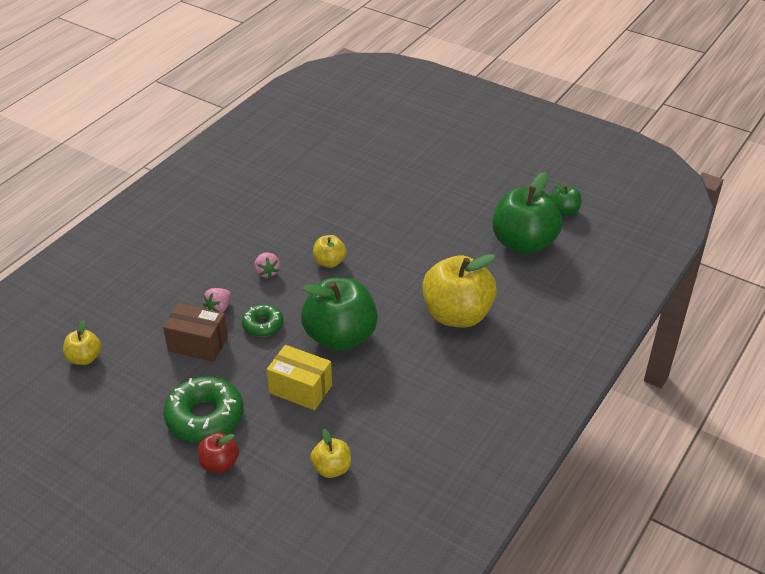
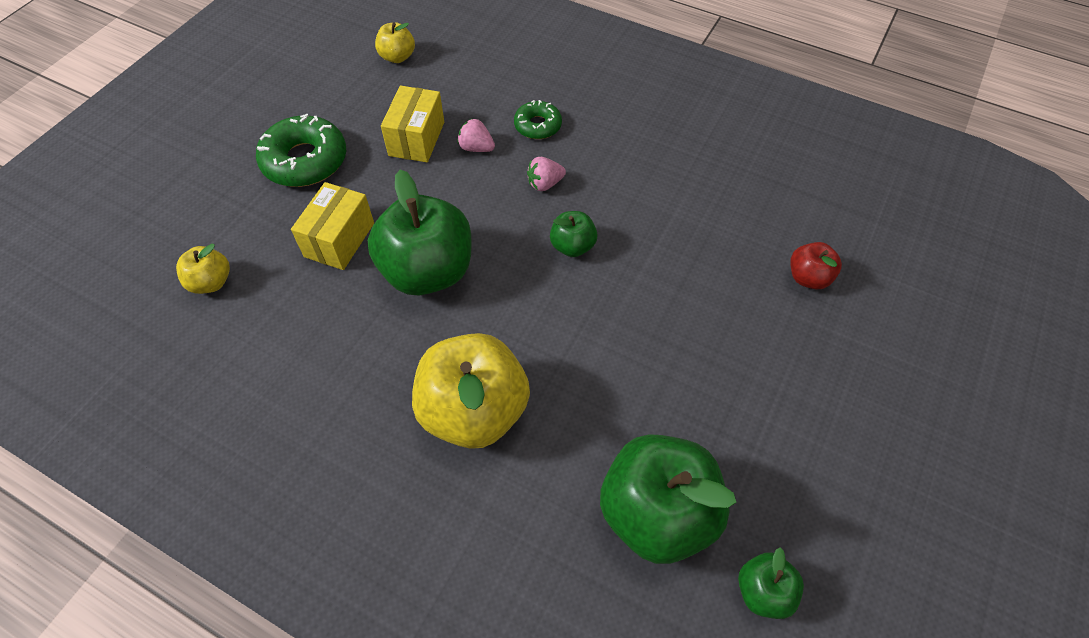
camera: 85 degrees right, 15 degrees up
brown box [163,303,228,362] -> yellow box [381,86,444,162]
red apple [198,433,239,473] -> red apple moved to [790,242,842,290]
green donut [242,304,283,337] -> green donut moved to [514,100,562,139]
yellow apple [313,235,347,268] -> green apple [550,211,598,257]

